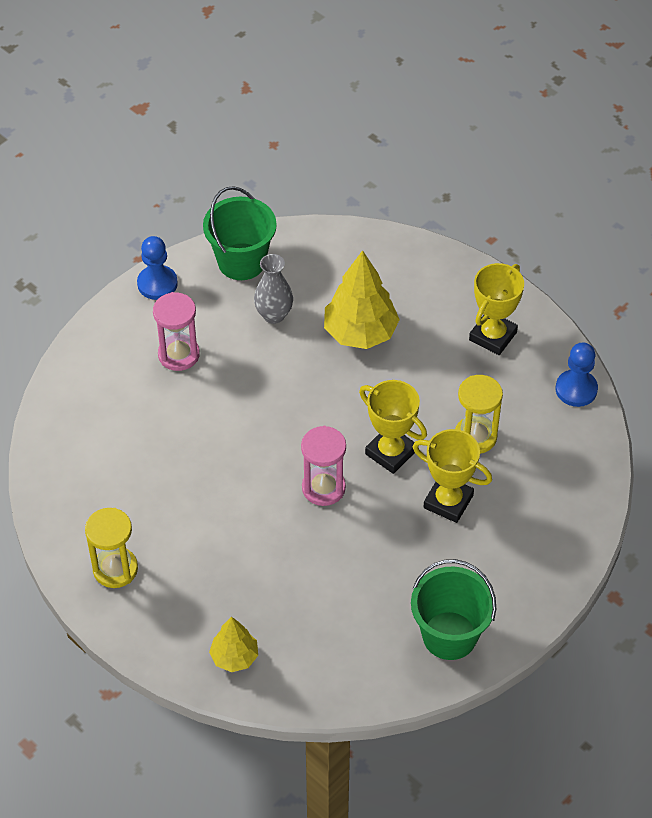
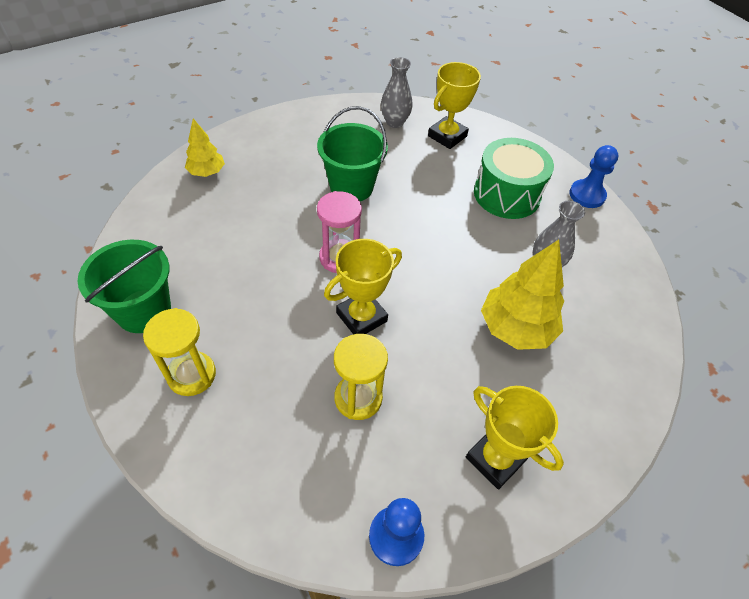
camera: 100 degrees right, 0 degrees up
yellow hourglass [85,508,138,588] -> yellow hourglass moved to [143,308,216,396]
pink hourglass [153,292,200,371] -> green drum [474,138,554,219]
green bucket [203,186,277,280] -> green bucket moved to [317,106,388,201]
yellow trophy [413,429,492,523] -> yellow trophy moved to [428,62,481,149]
none -> grey vase [381,57,413,128]

